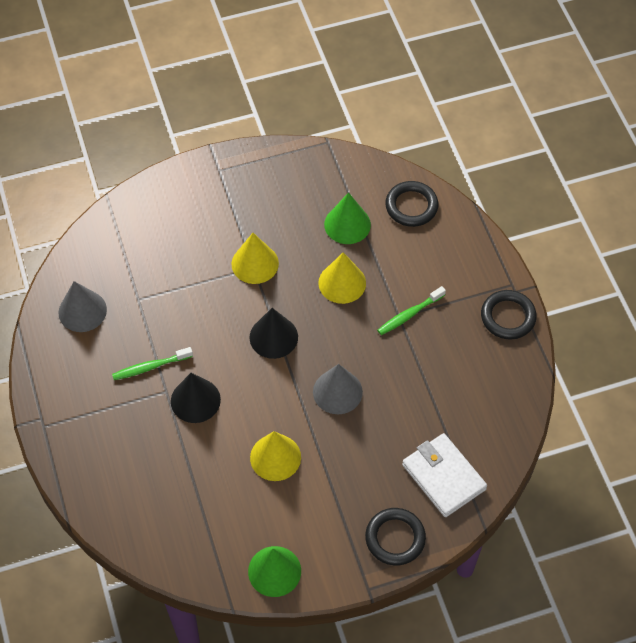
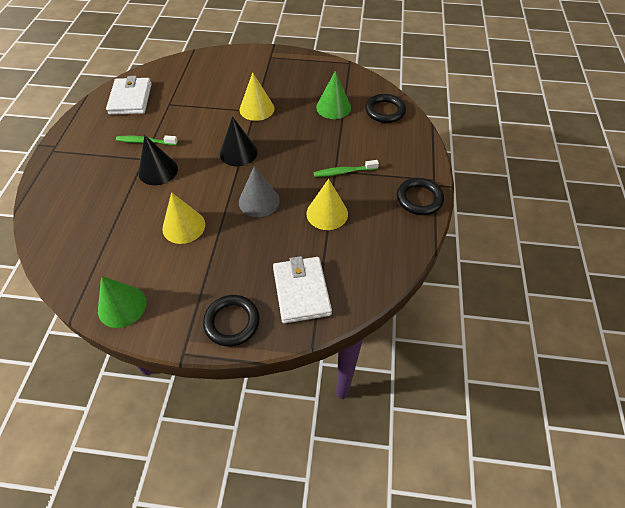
camera: 25 degrees right, 5 degrees down
grey cone [58,281,107,332] -> white wallet [106,76,152,115]
yellow cone [318,252,366,304] -> yellow cone moved to [306,179,348,230]

